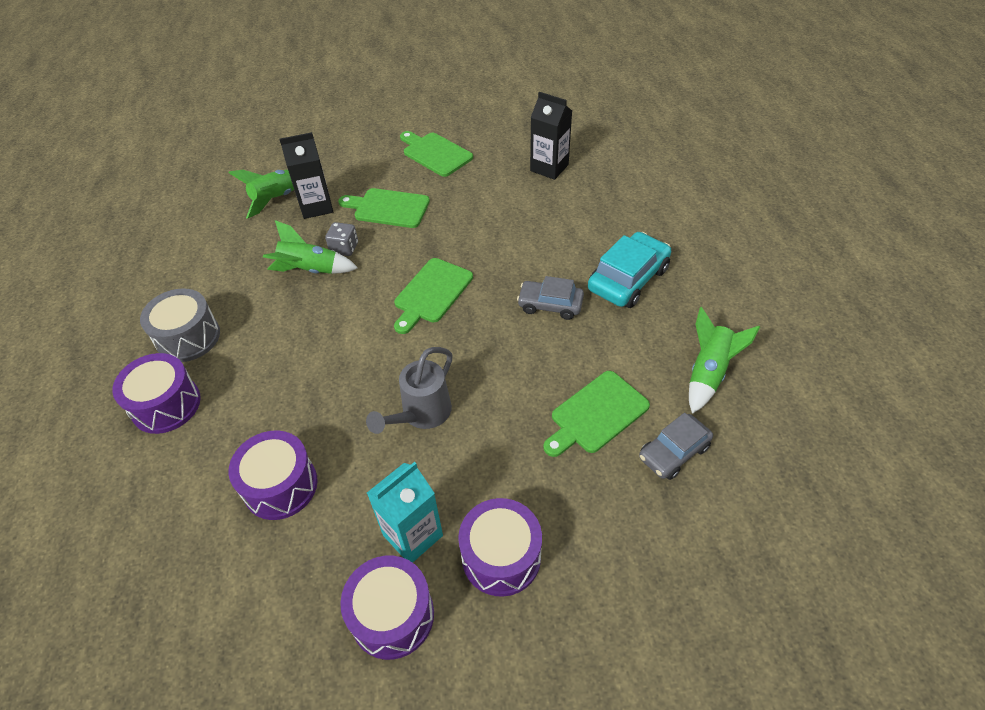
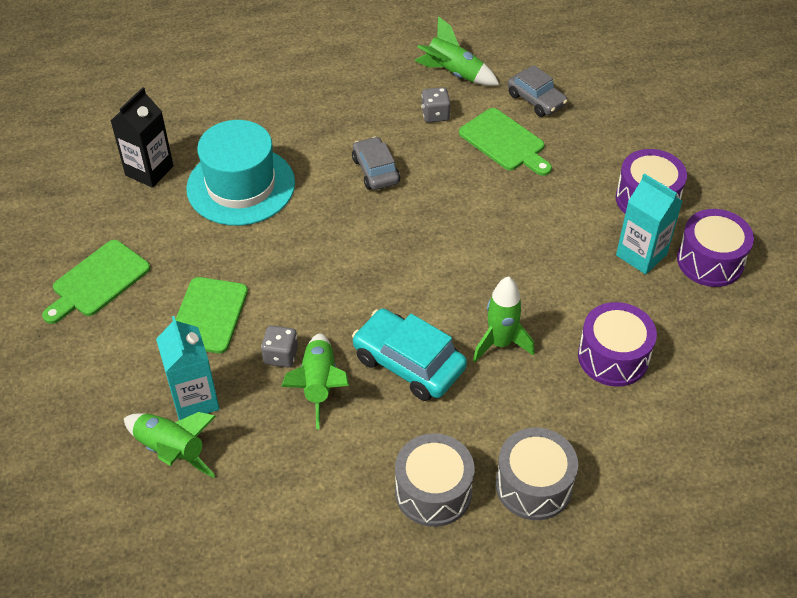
camera: 95 degrees left, 0 degrees up
purple drum [112,353,201,434] -> grey drum [496,428,578,520]
black carton [279,132,333,219] -> turquoise carton [156,316,219,420]
grey watering can [366,347,452,434] -> none
green cutting board [394,258,473,334] -> none
grey car [517,276,584,320] -> grey car turned 150 degrees clockwise [352,136,400,190]
turquoise car [588,232,671,308] -> turquoise car moved to [352,309,467,401]
none -> turquoise hat [186,120,295,226]
none -> grey dice [421,87,451,123]
none -> green rocket [473,276,535,362]

